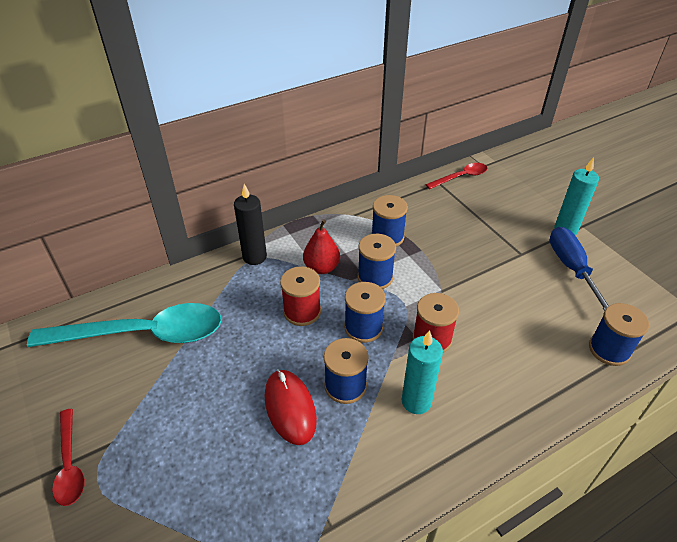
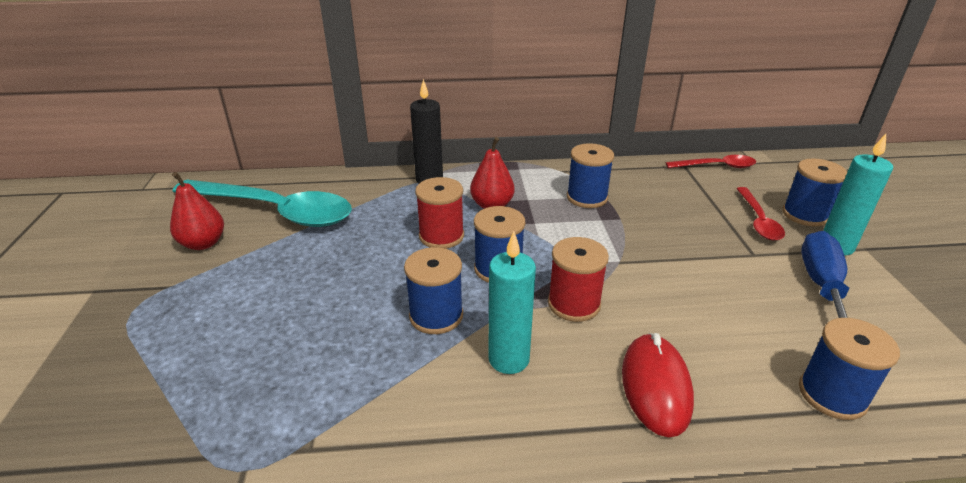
camera: 25 degrees right, 10 degrees down
red spoon [52,409,85,506] -> red spoon moved to [737,187,785,241]
red mouse [265,369,317,445] -> red mouse moved to [622,333,694,437]
blue spool [357,234,396,289] -> blue spool moved to [782,158,847,227]
none -> red pear [170,172,224,250]

